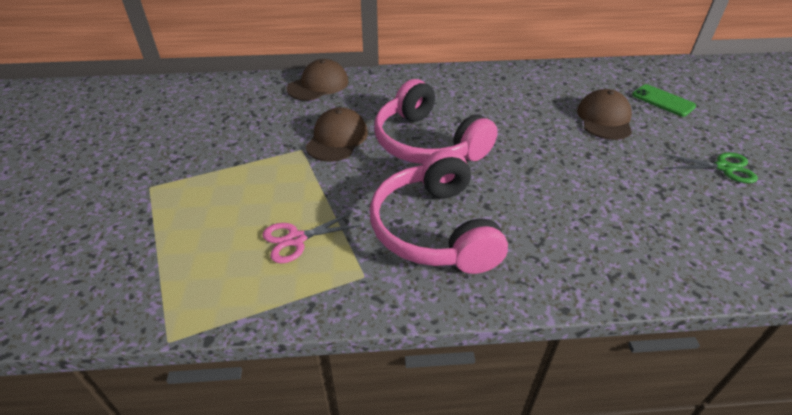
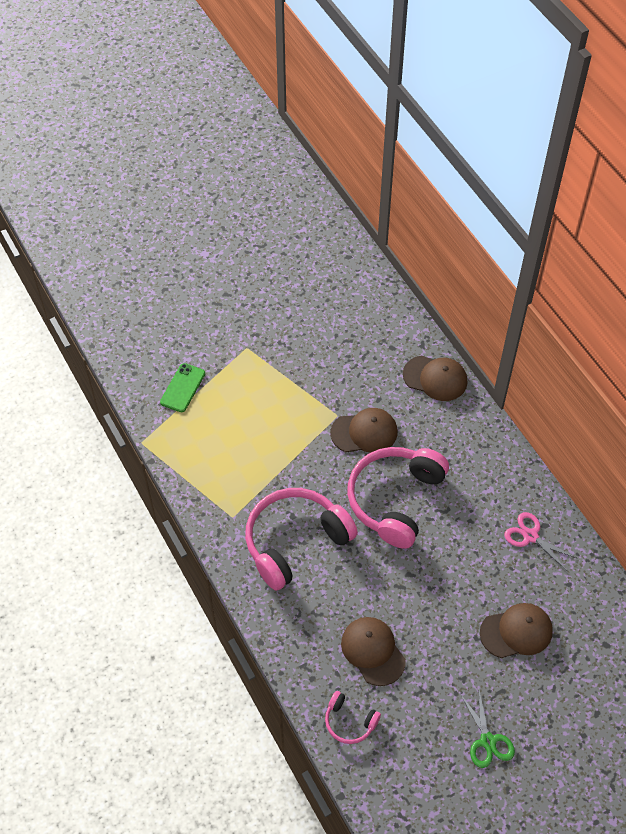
camera: 65 degrees right, 15 degrees up
pink scissors [262,211,362,263] -> pink scissors moved to [504,512,578,571]
green phone [632,84,696,117] -> green phone moved to [160,363,205,412]
none -> pink headphones [325,691,381,744]
none -> brown cap [341,617,406,686]

